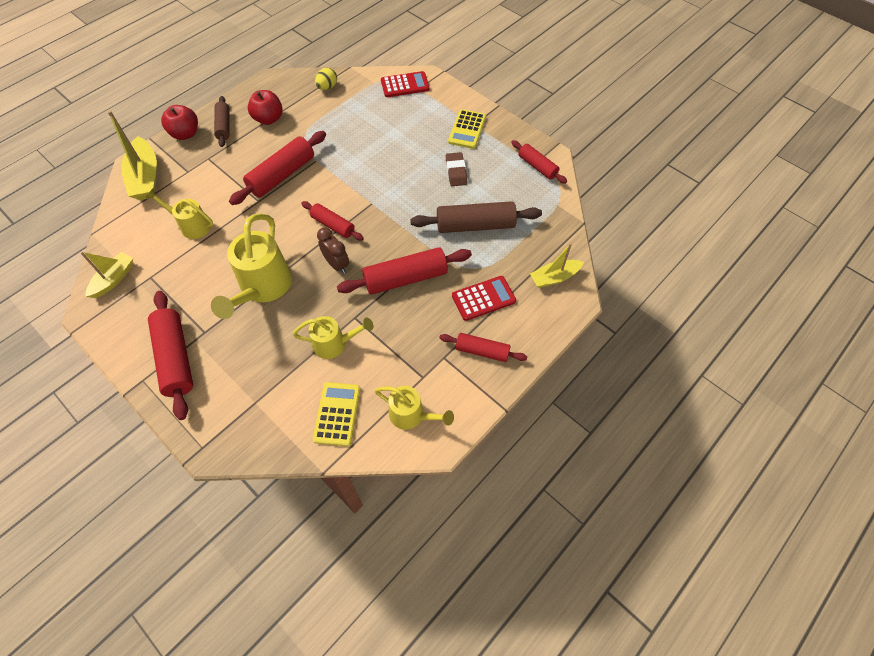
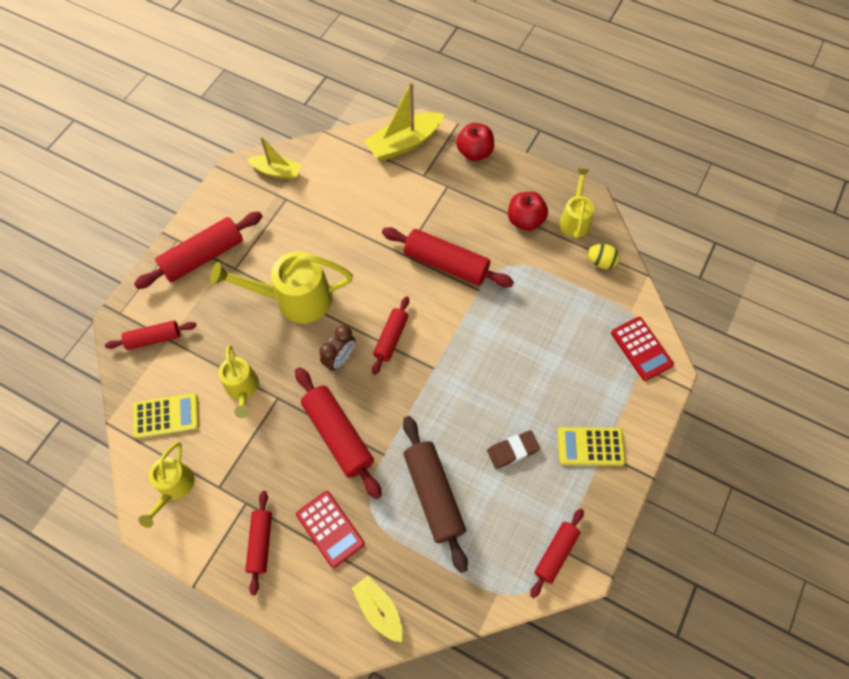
camera: 75 degrees right, 5 degrees up
yellow watering can [145,189,213,239] -> yellow watering can moved to [559,168,594,239]
brown rolling pin [214,96,229,147] -> none
none -> red rolling pin [105,320,196,350]

